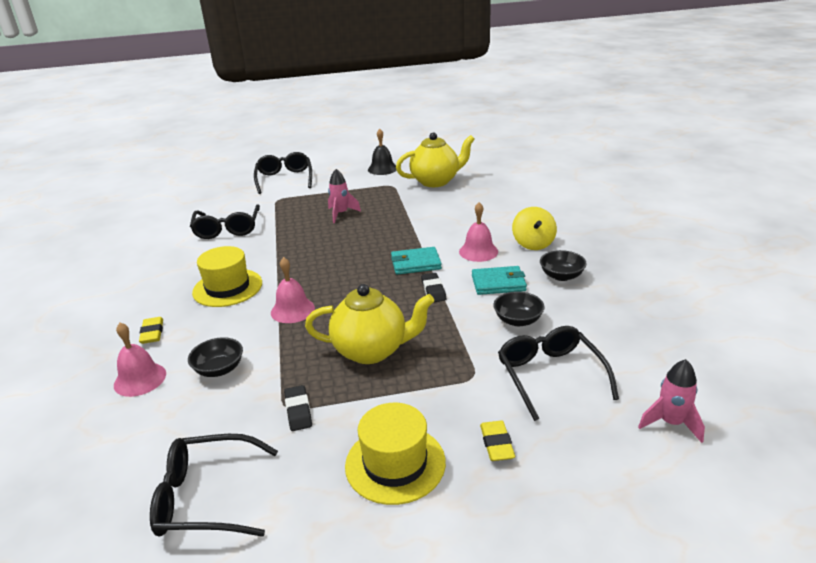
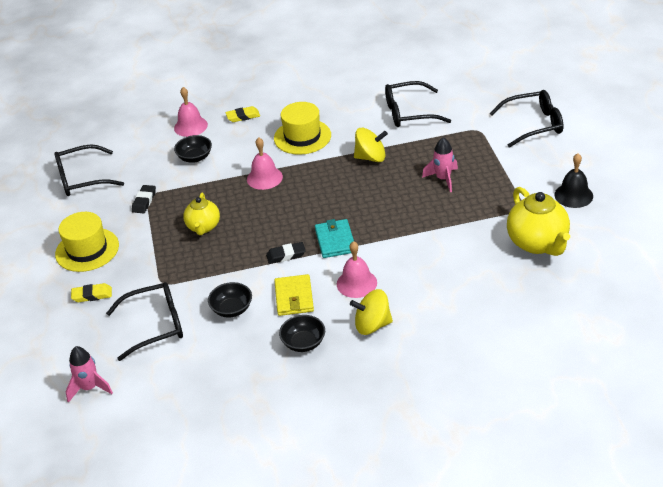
camera: 90 degrees right, 10 degrees up
black glasses [150,434,278,537] -> black glasses turned 105 degrees counterclockwise [54,144,124,196]
black eraser [284,385,312,431] -> black eraser turned 60 degrees counterclockwise [132,185,156,214]
yellow teapot [305,284,434,364] -> yellow teapot [183,193,220,235], size x0.62
turquoise wallet [472,266,527,295] -> yellow wallet [274,274,314,316]
none -> yellow spinning top [354,128,388,162]

